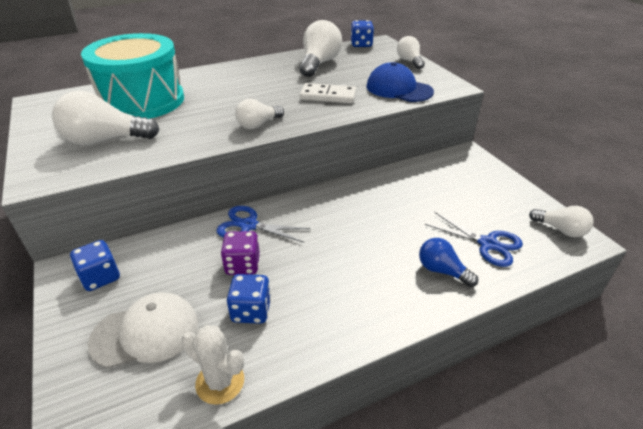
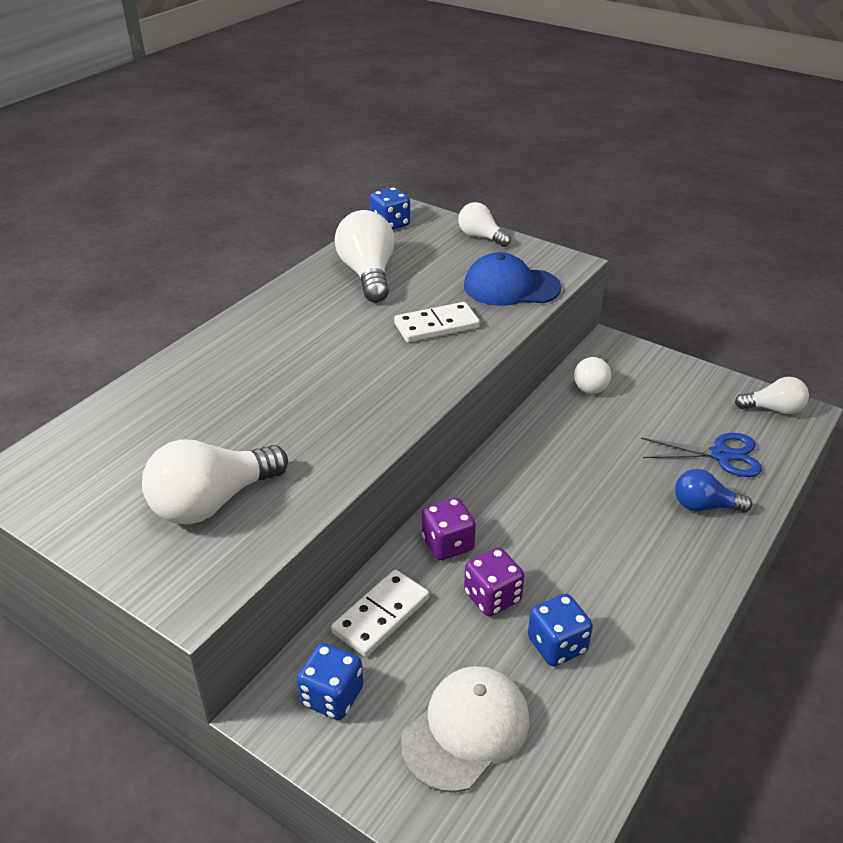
camera: 30 degrees left, 0 degrees up
turquoise drum [81,33,184,119] -> none
white cactus [181,325,244,405] -> none
blue scissors [216,206,311,243] -> purple dice [422,498,476,561]
white light bulb [235,99,284,129] -> white light bulb moved to [574,354,611,394]
none -> white domino [331,570,429,657]

